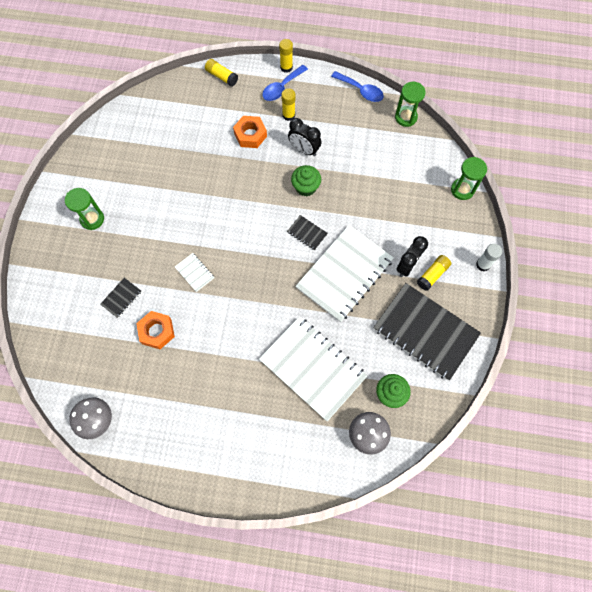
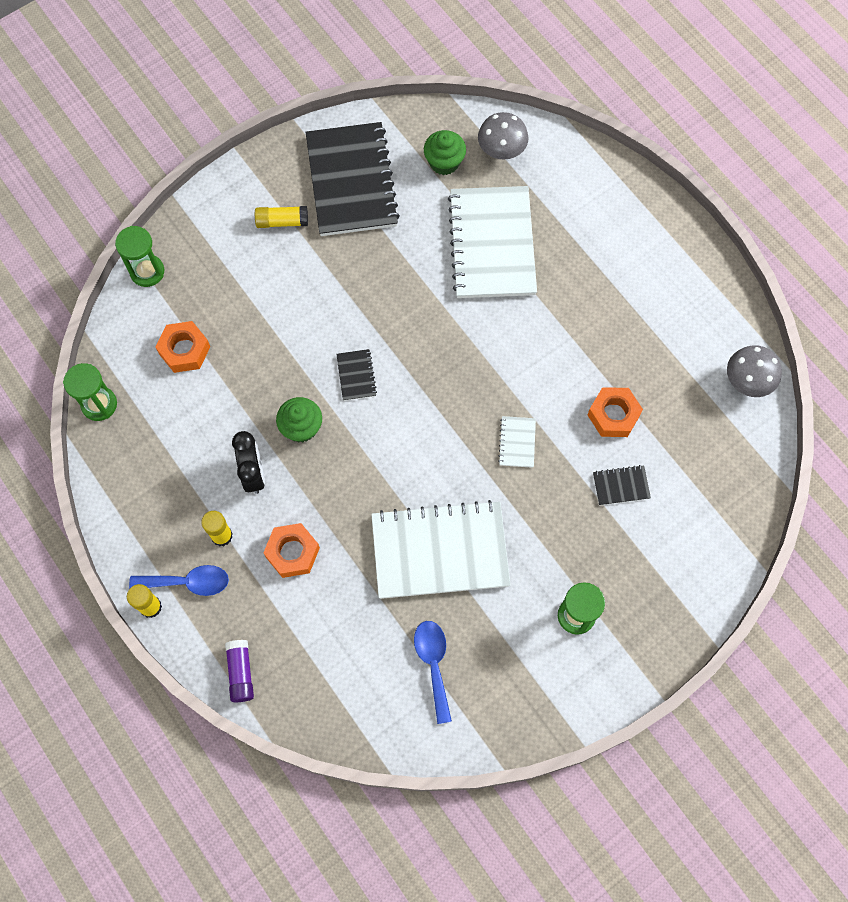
camera: 135 degrees left, 0 degrees up
yellow glue stick [205,59,238,87] -> purple glue stick [225,640,254,702]
white notebook [296,225,394,322] -> white notebook moved to [371,500,511,599]
blue spoon [331,71,384,102] -> blue spoon moved to [414,621,452,724]
black clock [396,236,428,277] -> none
white glue stick [476,244,502,271] -> none
none -> orange nut [155,321,210,373]

